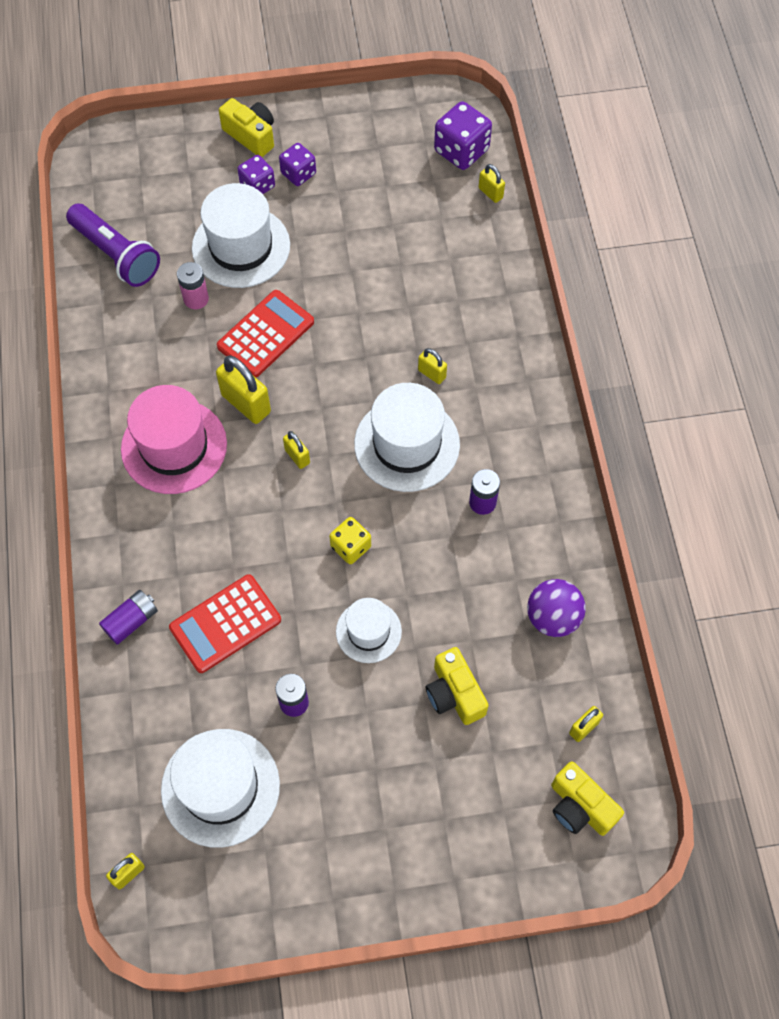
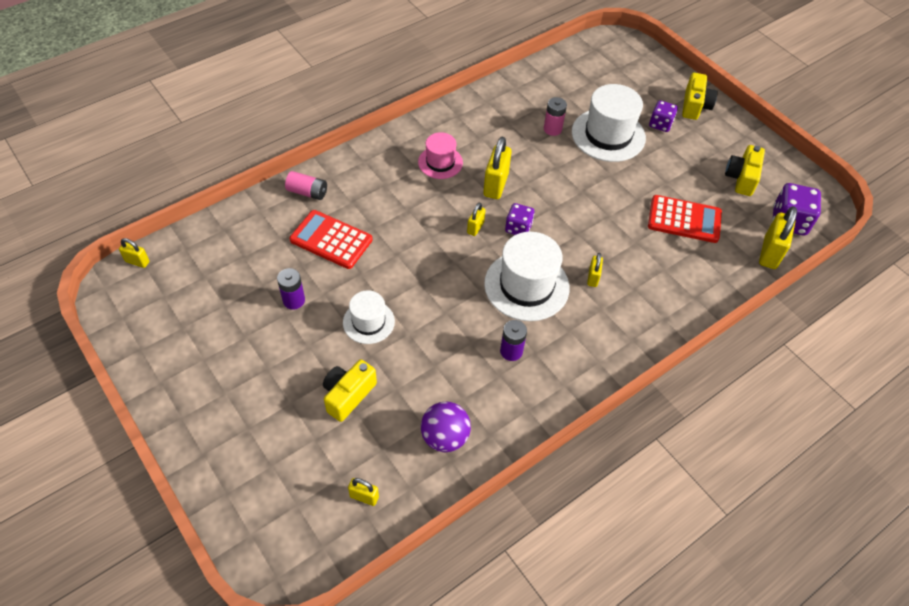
camera: 60 degrees right, 10 degrees down
purple flashlight [66,203,160,287] -> none
purple battery [99,590,158,645] -> pink battery [285,171,327,200]
pink hat [121,385,227,494] -> pink hat [418,132,463,179], size x0.58
white hat [161,729,280,848] -> none
red calculator [217,290,314,378] -> red calculator moved to [648,195,722,243]
purple dice [279,143,316,186] -> purple dice moved to [505,203,534,235]
yellow dice [329,517,371,564] -> none
yellow padlock [479,164,505,203] -> yellow padlock [759,206,797,269], size x1.83
yellow camera [551,762,624,836] -> yellow camera moved to [725,145,765,196]

